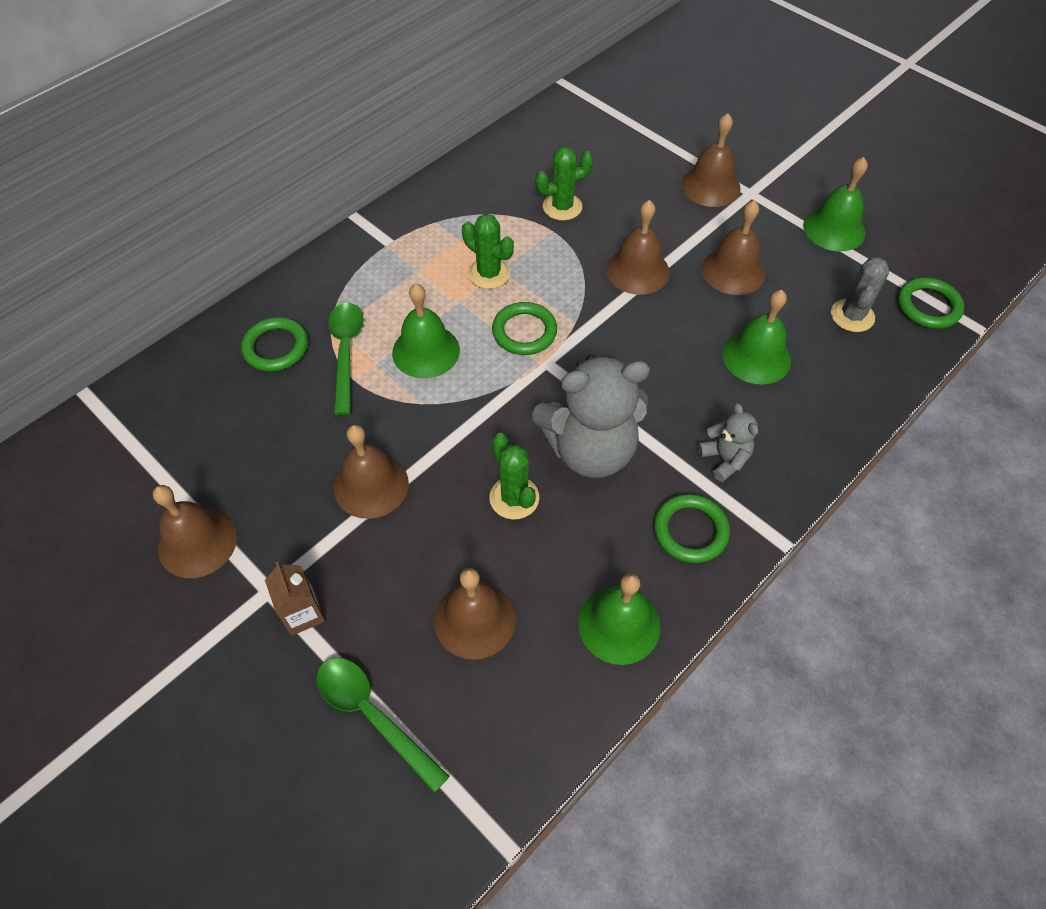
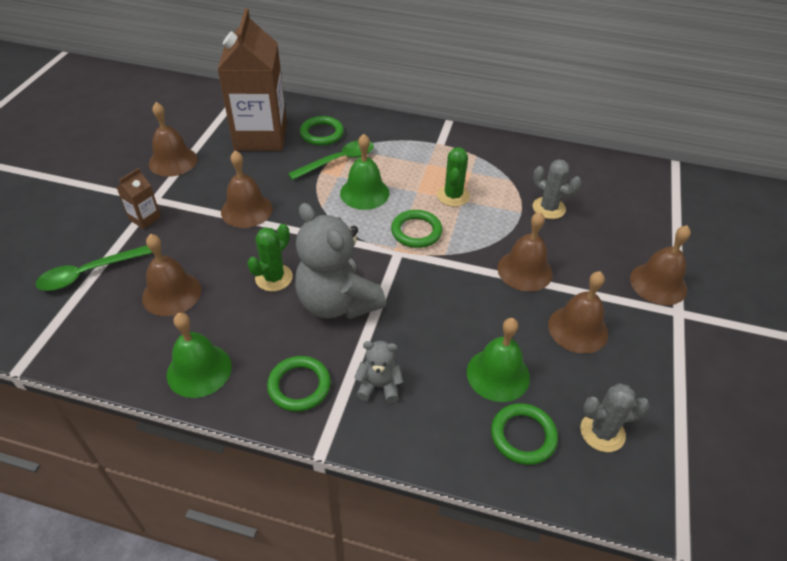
camera: 60 degrees right, 10 degrees down
green spoon [316,658,450,793] -> green spoon turned 135 degrees counterclockwise [36,245,153,291]
green cactus [536,147,593,220] -> grey cactus [533,159,582,219]
grey teddy bear [698,403,758,482] -> grey teddy bear turned 120 degrees counterclockwise [354,341,403,403]
green bell [803,157,868,252] -> none
green ring [898,277,964,329] -> green ring moved to [491,403,558,465]
none -> brown carton [217,8,287,151]

